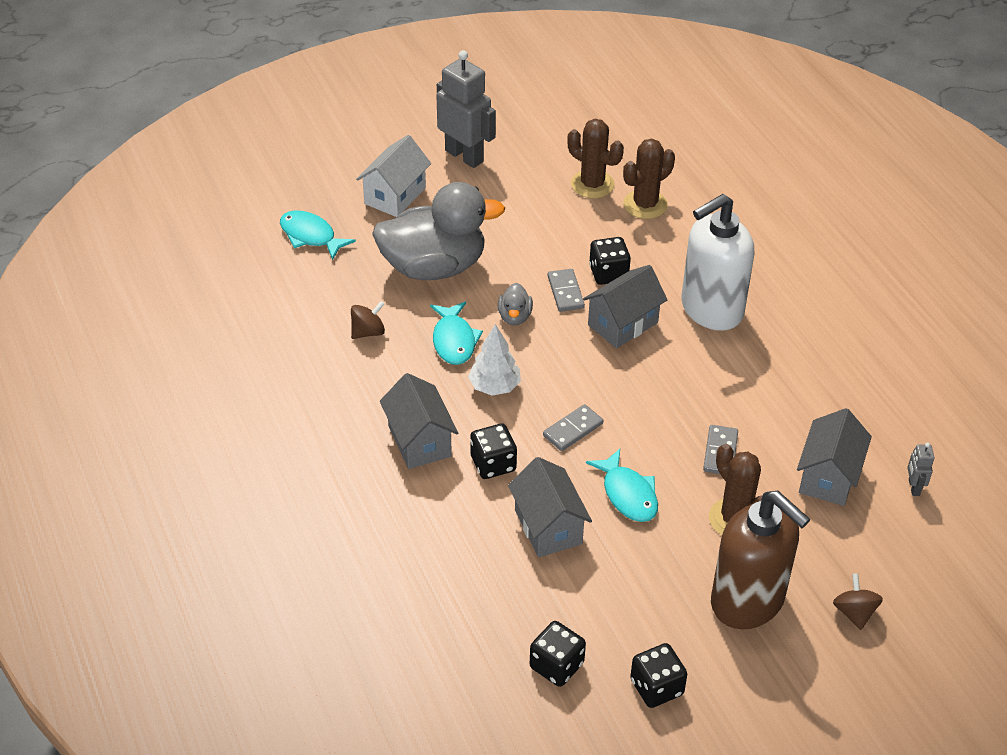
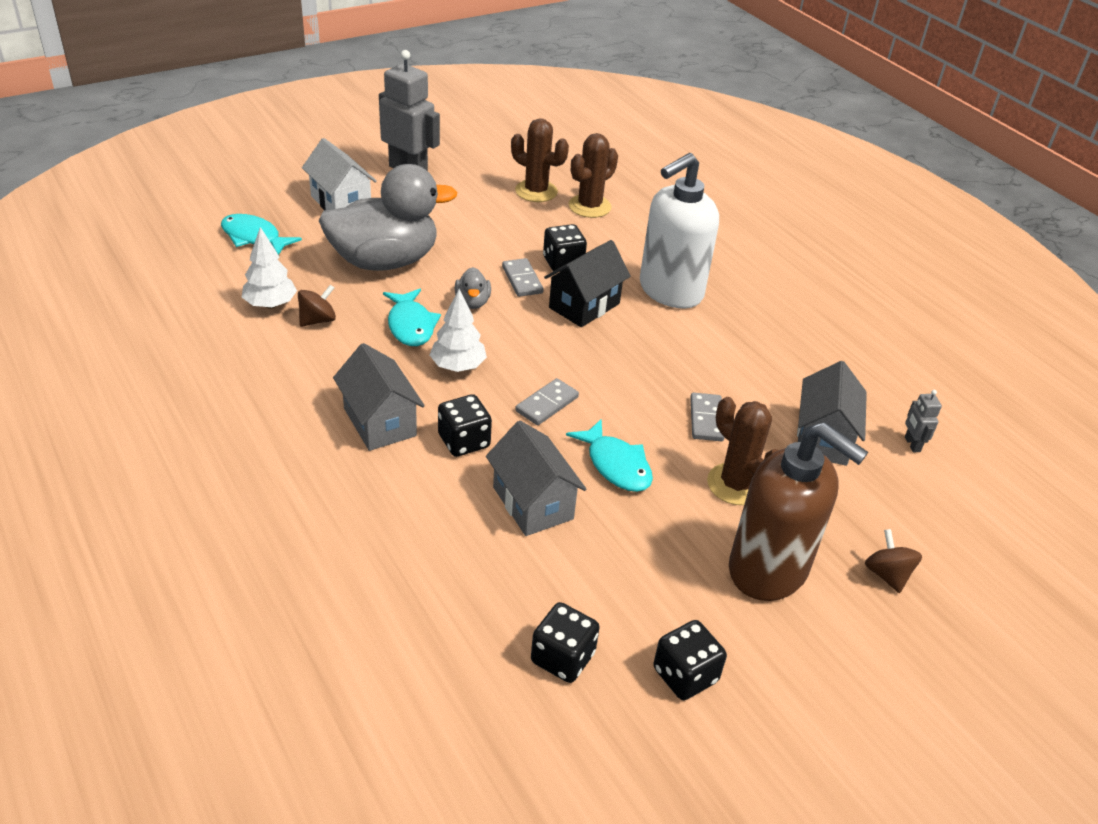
camera: 10 degrees left, 5 degrees down
white house [356,135,431,217] -> white house turned 60 degrees counterclockwise [302,138,377,210]
grey house [583,265,667,348] -> black house [544,240,631,327]
none -> white tree [242,227,297,309]

